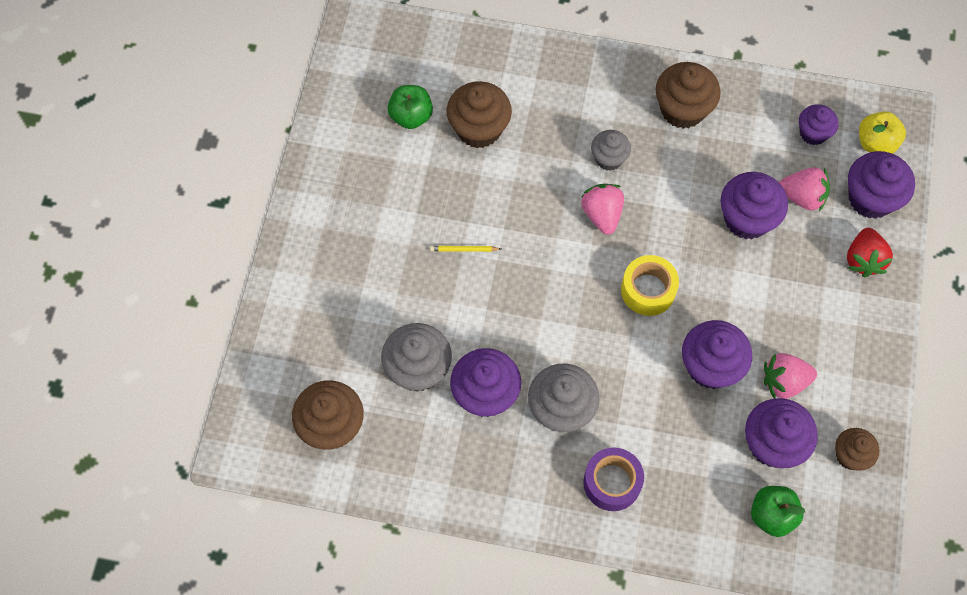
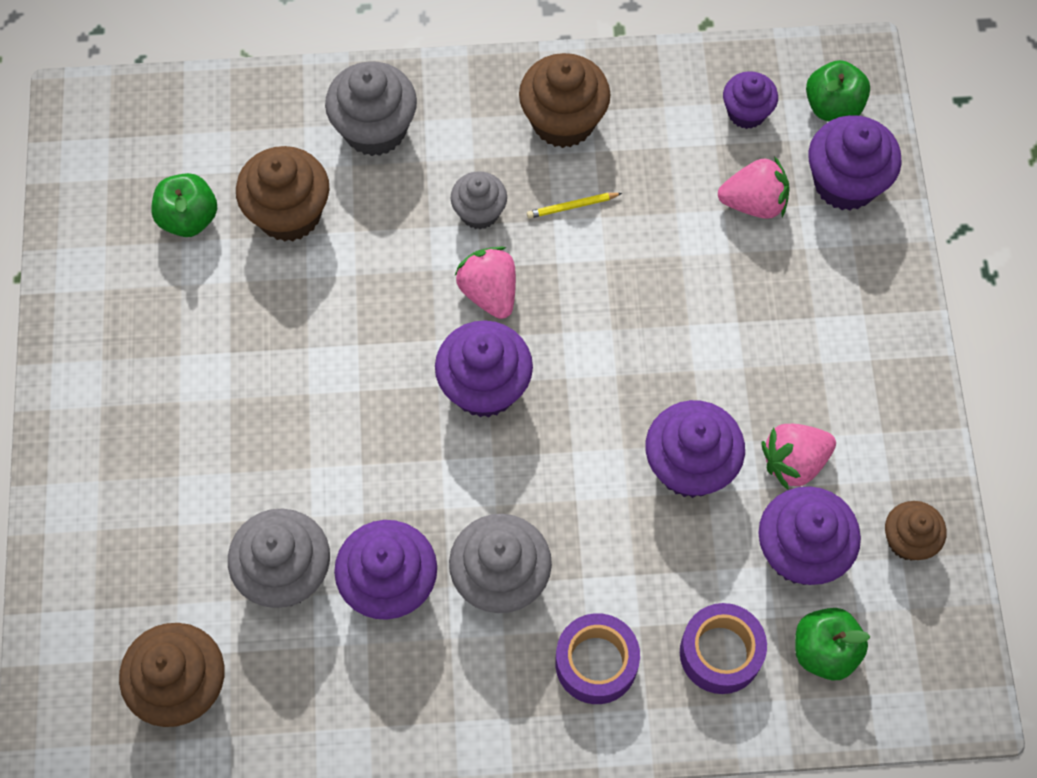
camera: 15 degrees left, 0 degrees up
yellow pencil [430,246,501,252] -> yellow pencil moved to [527,193,622,219]
yellow tape [621,255,679,316] -> none
purple cupcake [721,172,788,239] -> purple cupcake moved to [435,321,533,417]
red strawberry [847,228,893,277] -> none
yellow apple [859,111,906,154] -> green apple [806,60,870,121]
none -> grey cupcake [325,61,417,156]
none -> purple tape [680,603,767,694]

